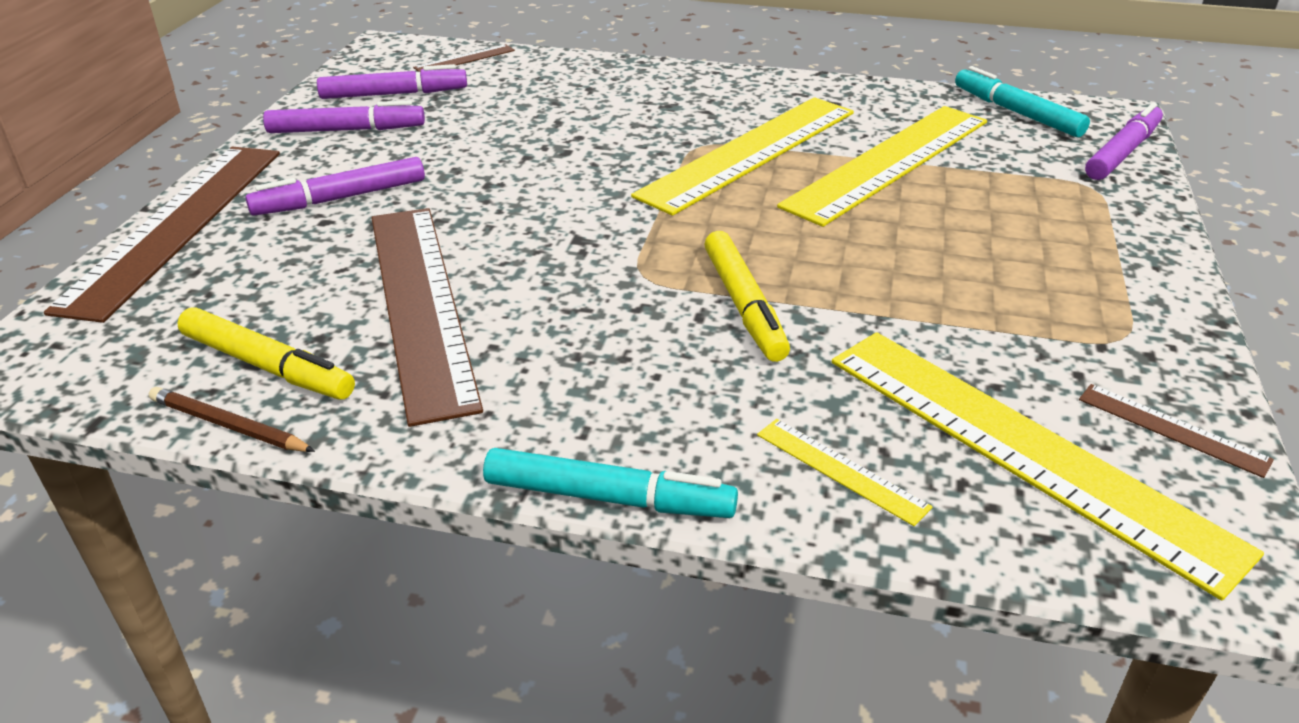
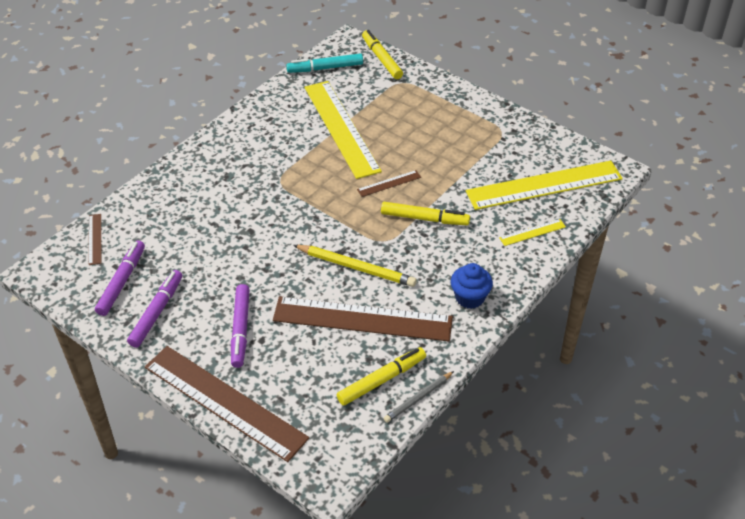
camera: 65 degrees left, 10 degrees up
brown pencil [149,387,315,452] -> grey pencil [384,371,454,423]
turquoise marker [483,448,738,518] -> none
yellow ruler [631,97,854,216] -> none
brown ruler [1079,384,1274,478] -> brown ruler moved to [357,170,421,197]
purple marker [1085,103,1163,180] -> yellow marker [362,30,403,79]
none -> yellow pencil [293,245,417,287]
none -> blue cupcake [451,263,493,309]

